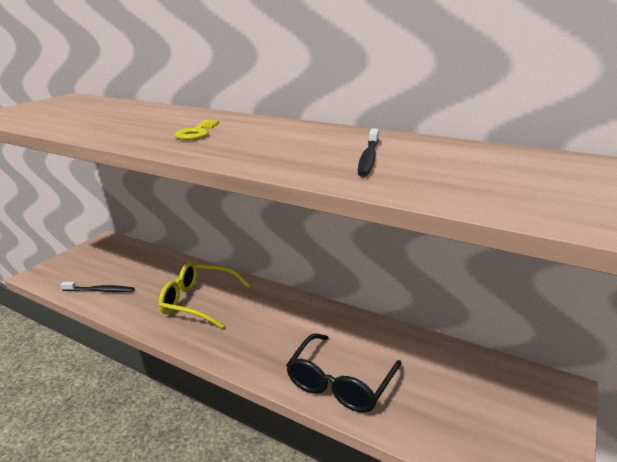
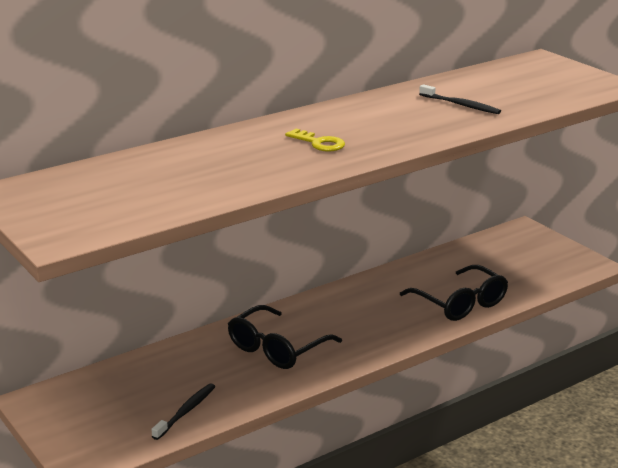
camera: 65 degrees left, 0 degrees up
yellow glasses [158,261,250,329] -> black glasses [228,305,342,369]

